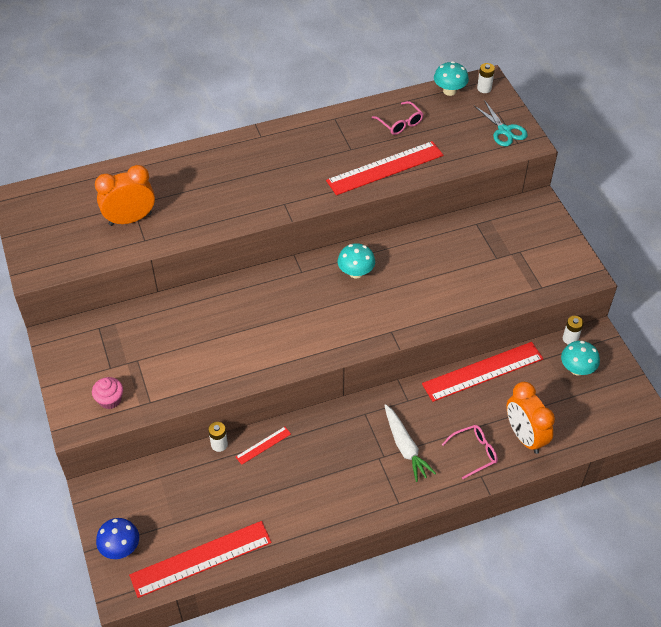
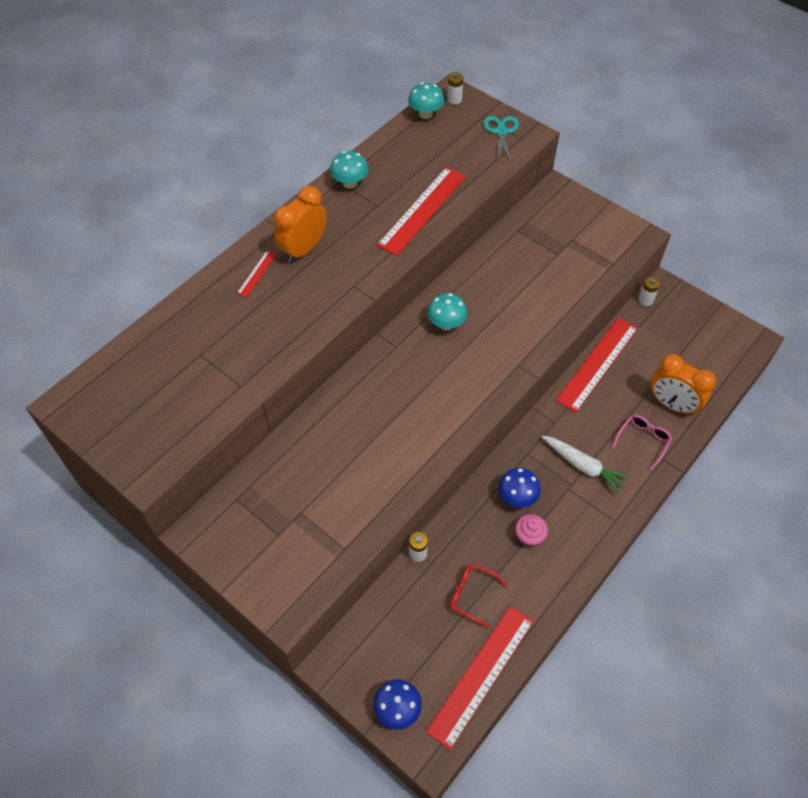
camera: 30 degrees left, 5 degrees up
pink cupcake [92,377,123,409] -> pink cupcake moved to [515,514,548,547]
orange clock [95,165,155,226] -> orange clock moved to [274,186,327,263]
red ruler [236,427,291,465] -> red ruler moved to [237,251,277,297]
pink glasses [372,101,423,135] -> none
turquoise scissors [473,100,528,146] -> turquoise scissors turned 120 degrees counterclockwise [483,116,519,163]
turquoise mushroom [561,341,600,376] -> turquoise mushroom moved to [330,151,368,189]
none -> red glasses [450,563,508,628]
none -> blue mushroom [498,468,541,508]

